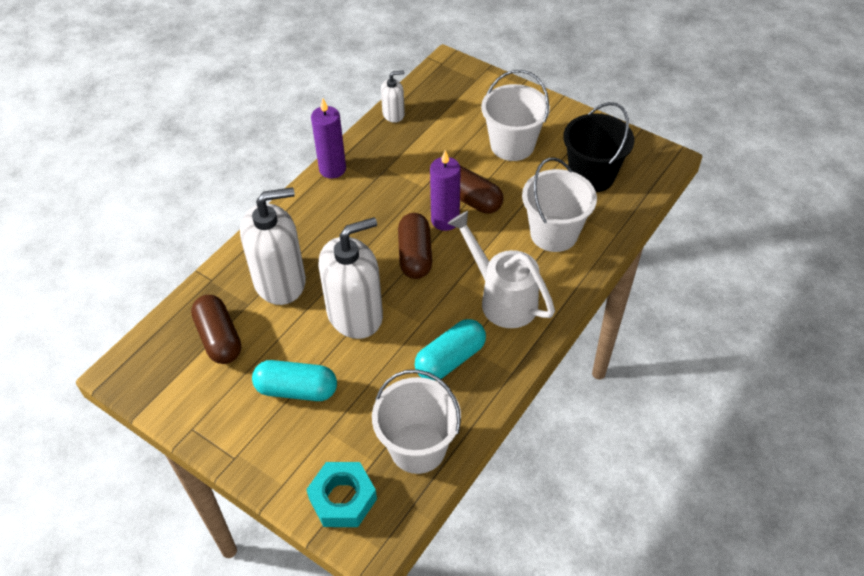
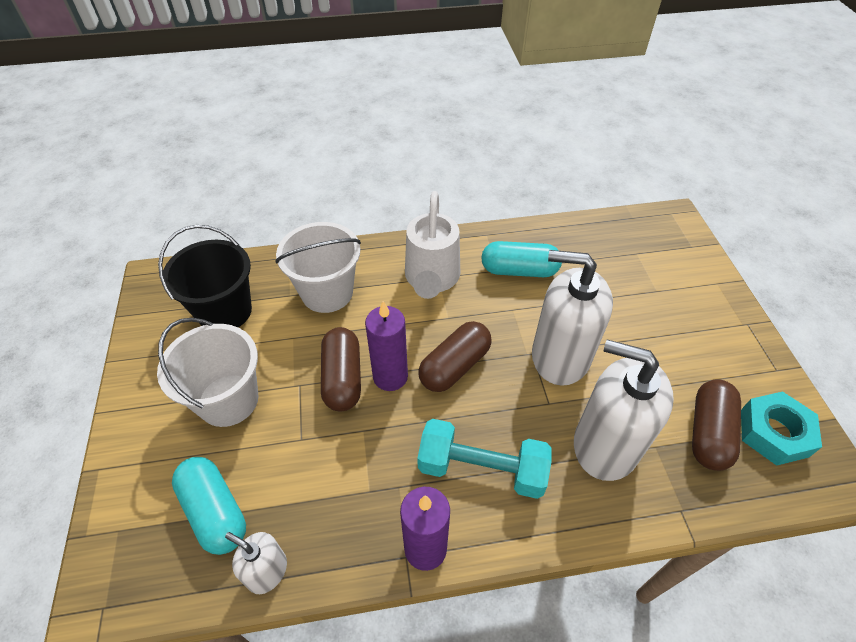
camera: 135 degrees left, 0 degrees up
turquoise capsule [252,360,337,401] -> turquoise capsule moved to [172,457,246,555]
turquoise nut [306,462,377,527] -> turquoise nut moved to [741,391,822,466]
white bucket [372,369,461,474] -> none
none -> turquoise dumbbell [417,419,552,499]

